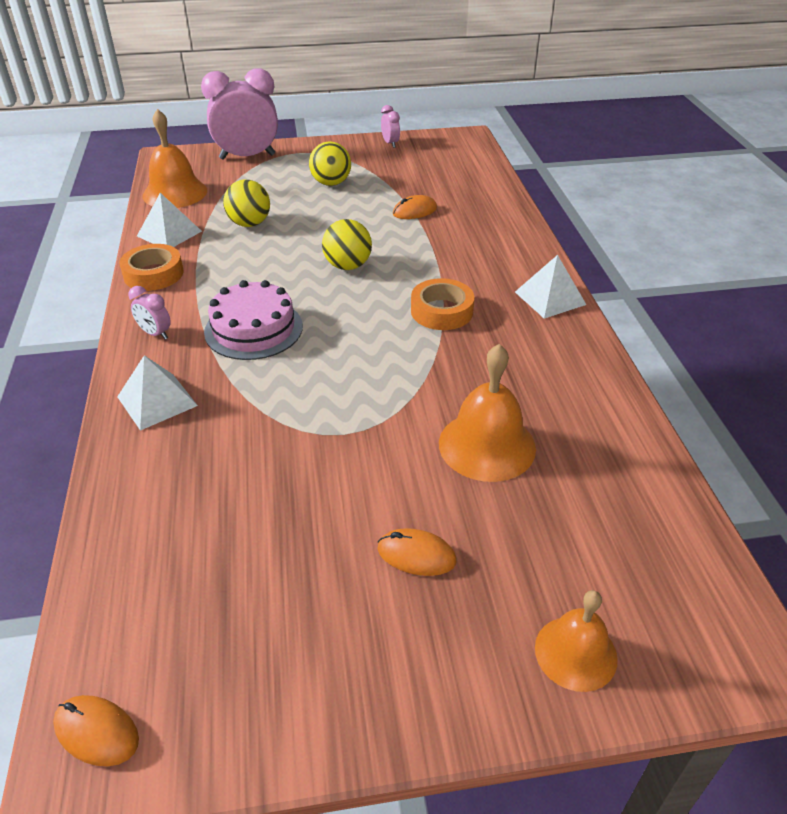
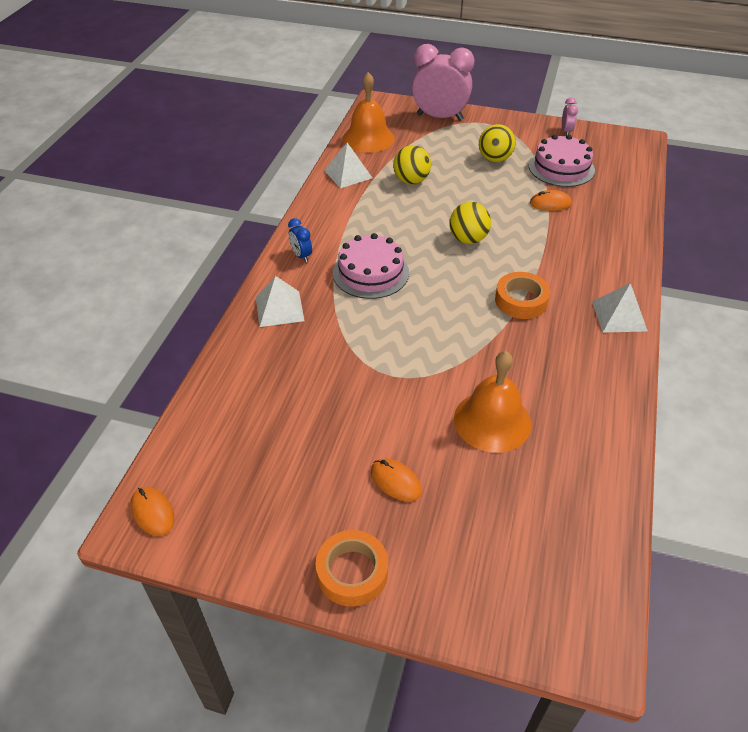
camera: 25 degrees right, 5 degrees up
orange tape [119,244,183,291] -> orange tape moved to [316,530,388,607]
pink clock [128,286,171,339] -> blue clock [288,218,312,262]
orange bell [535,590,618,692] -> none
none -> pink cake [529,135,595,187]

